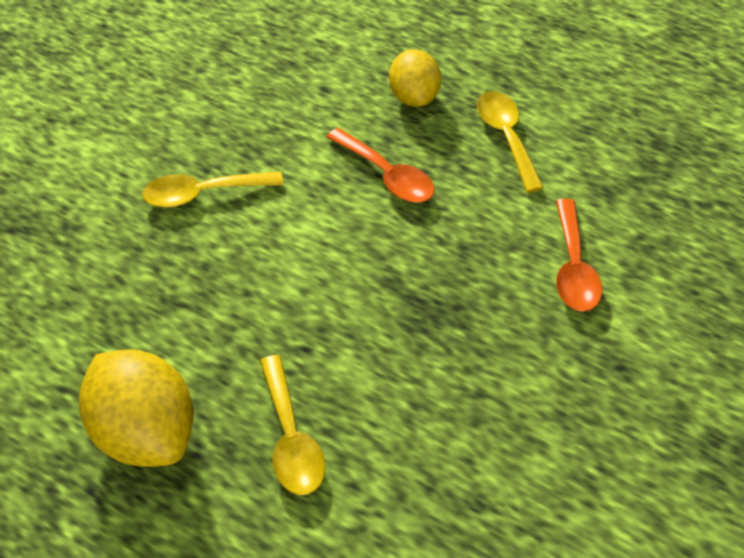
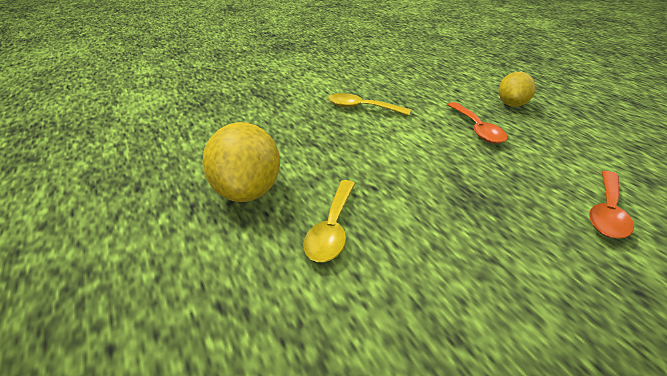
camera: 30 degrees right, 15 degrees down
yellow spoon [477,91,544,192] -> none

